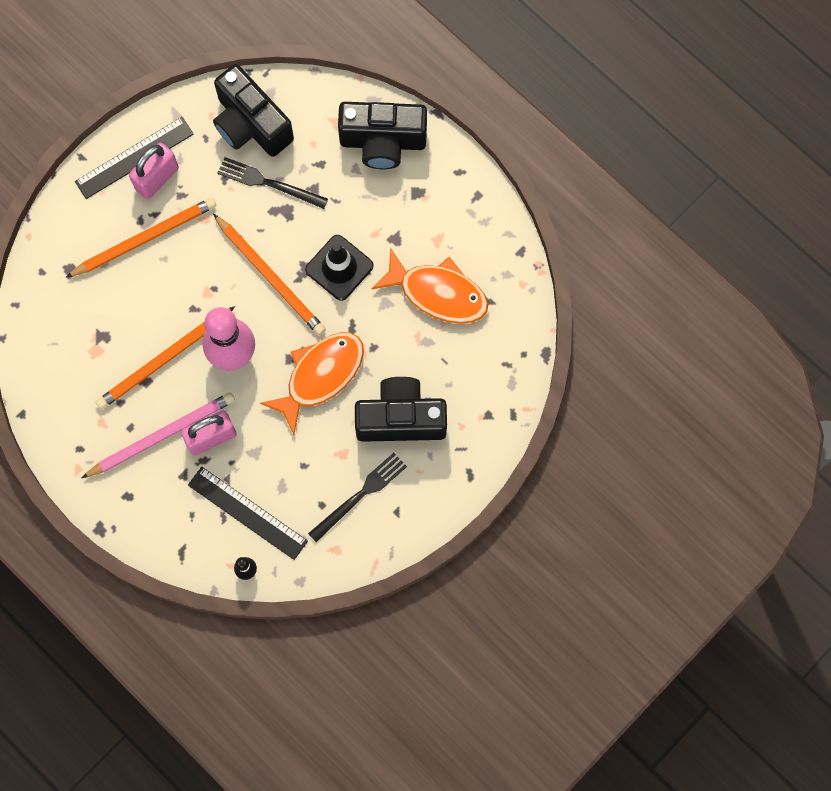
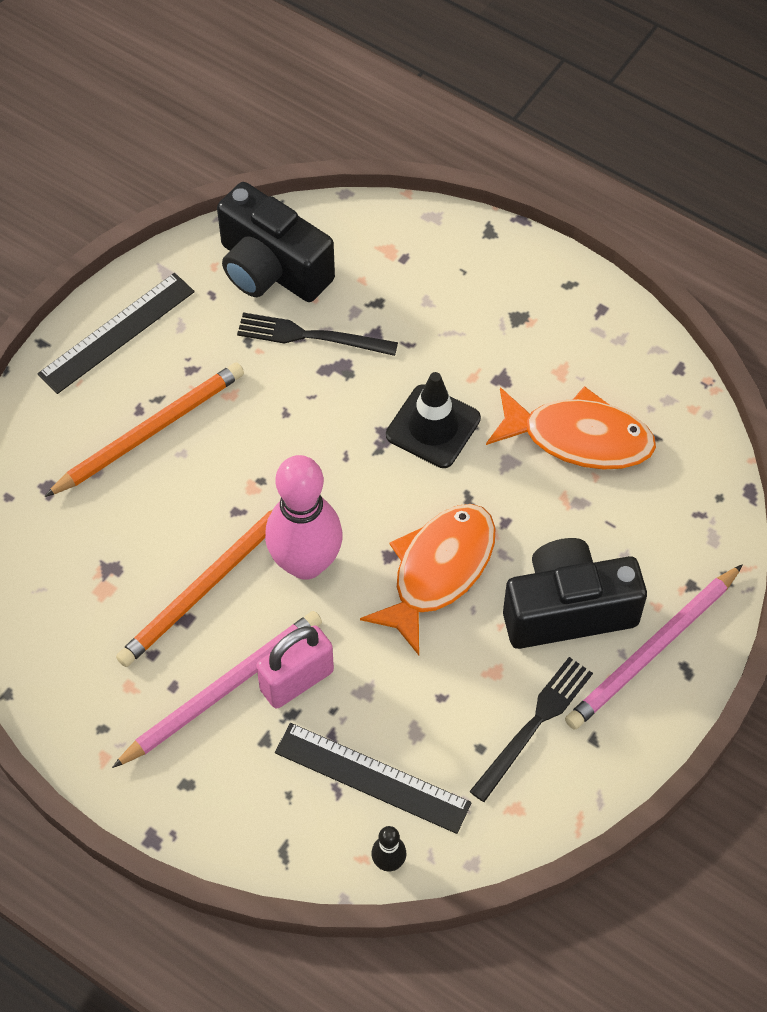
camera: 10 degrees left, 15 degrees down
pink padlock [129,143,179,199] -> none
orange pencil [213,214,326,335] -> none
black camera [338,102,427,169] -> none
none -> pink pencil [565,564,743,730]

